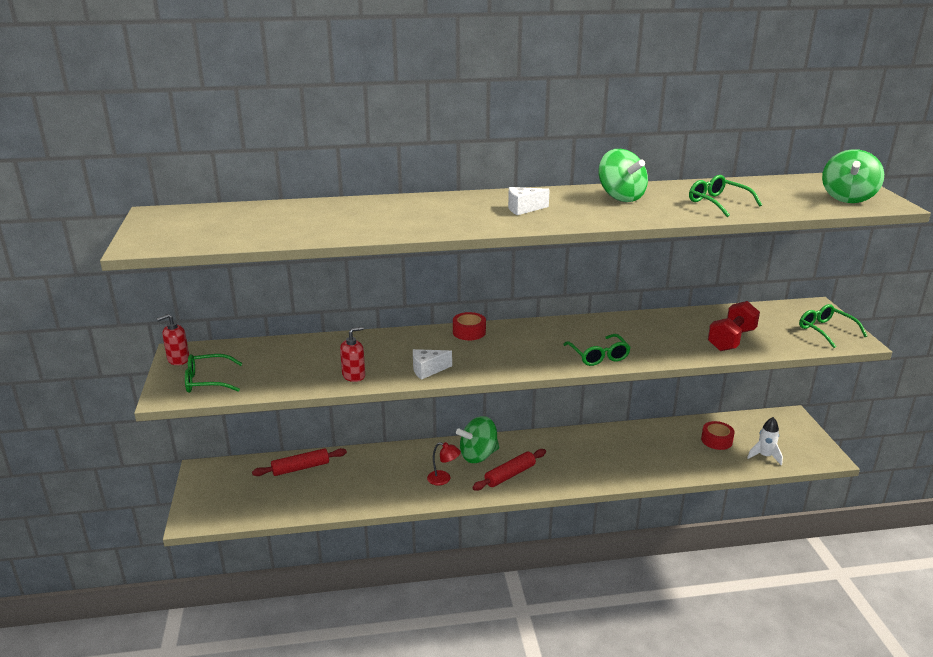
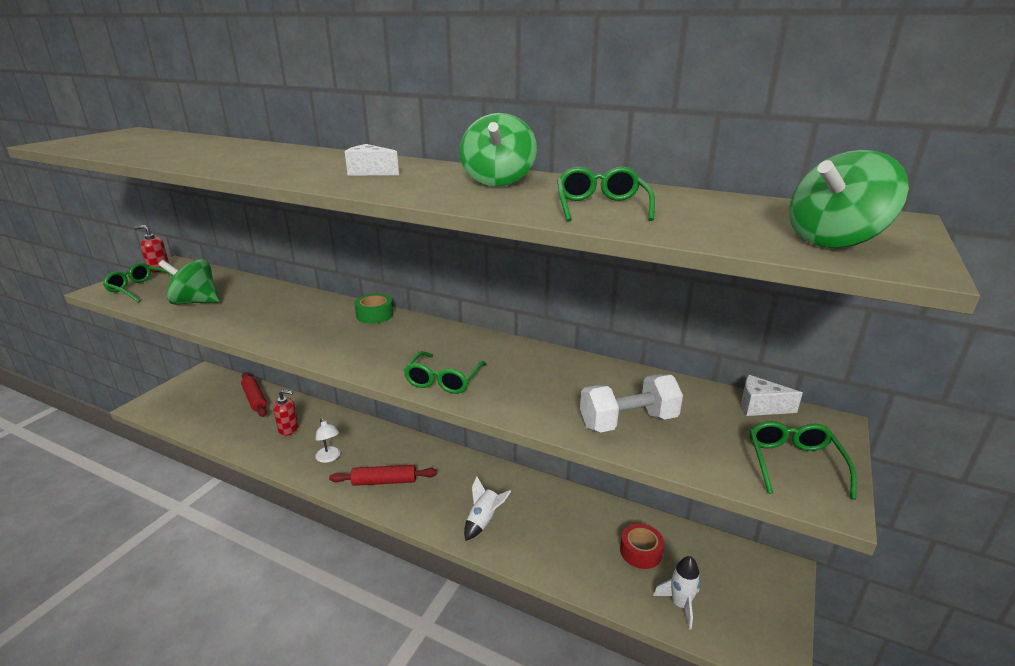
camera: 35 degrees right, 0 degrees up
red rolling pin [252,448,347,476] -> red rolling pin turned 45 degrees clockwise [241,372,267,417]
red soap dispenser [340,327,365,382] -> red soap dispenser moved to [273,390,299,436]
white cheese [413,349,452,380] -> white cheese moved to [741,375,803,416]
red lamp [427,442,461,485] -> white lamp [315,418,340,463]
red tape [453,312,486,340] -> green tape [354,294,393,324]
green spinning top [456,416,499,463] -> green spinning top moved to [158,259,219,305]
red dumbbell [708,301,760,351] -> white dumbbell [580,374,683,433]
none -> white rocket [464,476,511,541]

